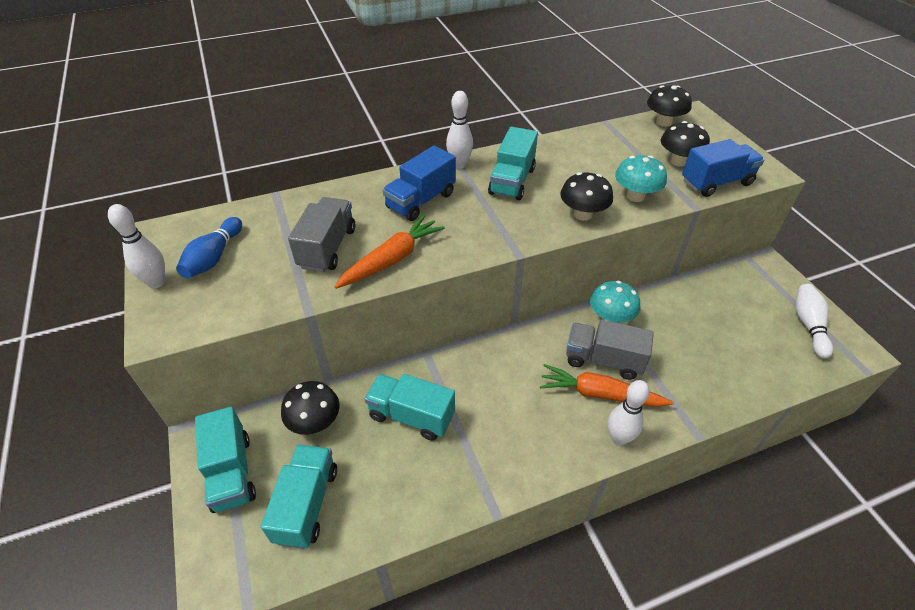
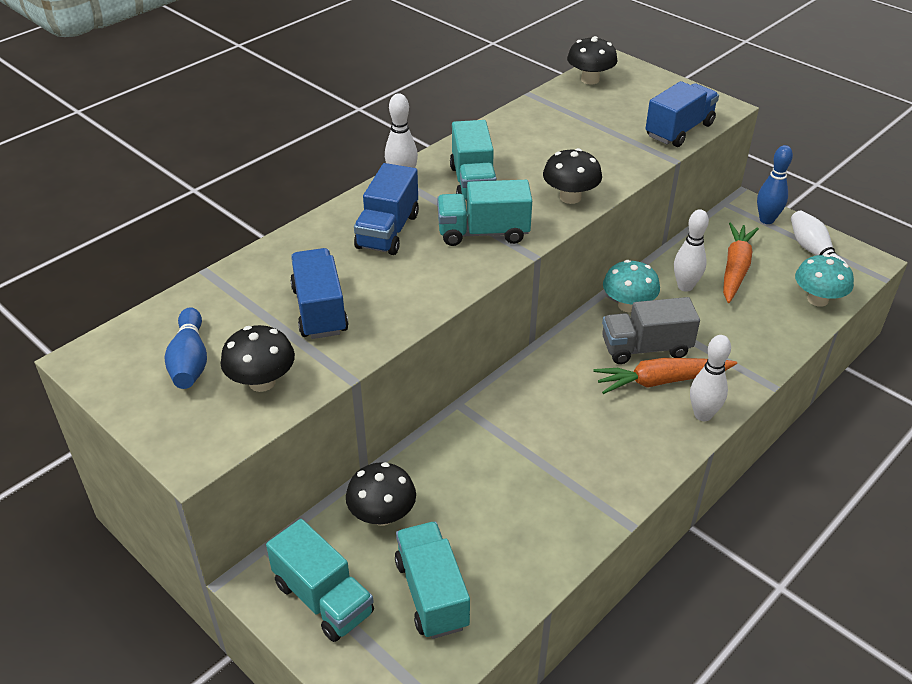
camera: 25 degrees left, 5 degrees down
white bowling pin [108,204,165,289] -> white bowling pin moved to [674,209,709,292]
grey truck [288,197,355,272] -> blue truck [290,248,349,339]
orange carrot [335,215,445,289] -> orange carrot moved to [723,223,759,303]
turquoise truck [365,374,455,441] -> turquoise truck moved to [437,180,532,246]
turquoise mushroom [615,155,667,202] -> turquoise mushroom moved to [795,254,854,307]
black mushroom [661,121,710,167] -> black mushroom moved to [220,325,295,392]
none -> blue bowling pin [757,145,793,224]

